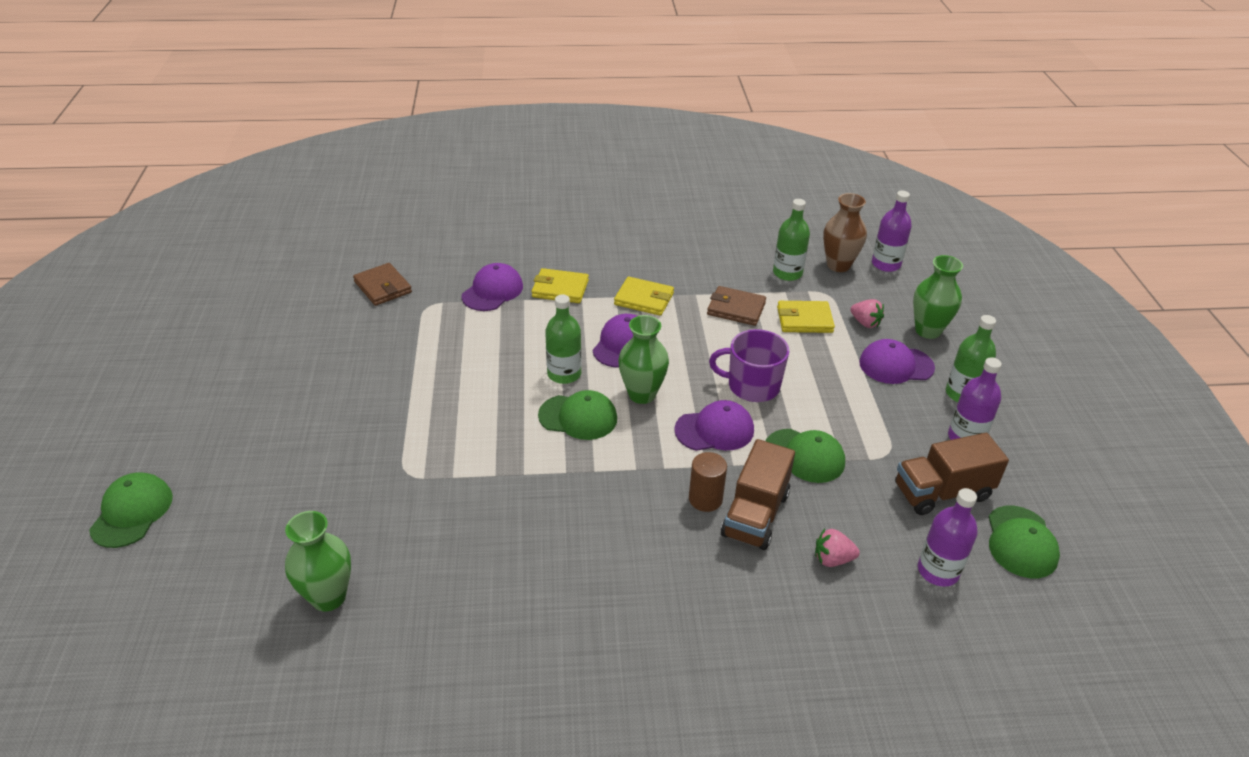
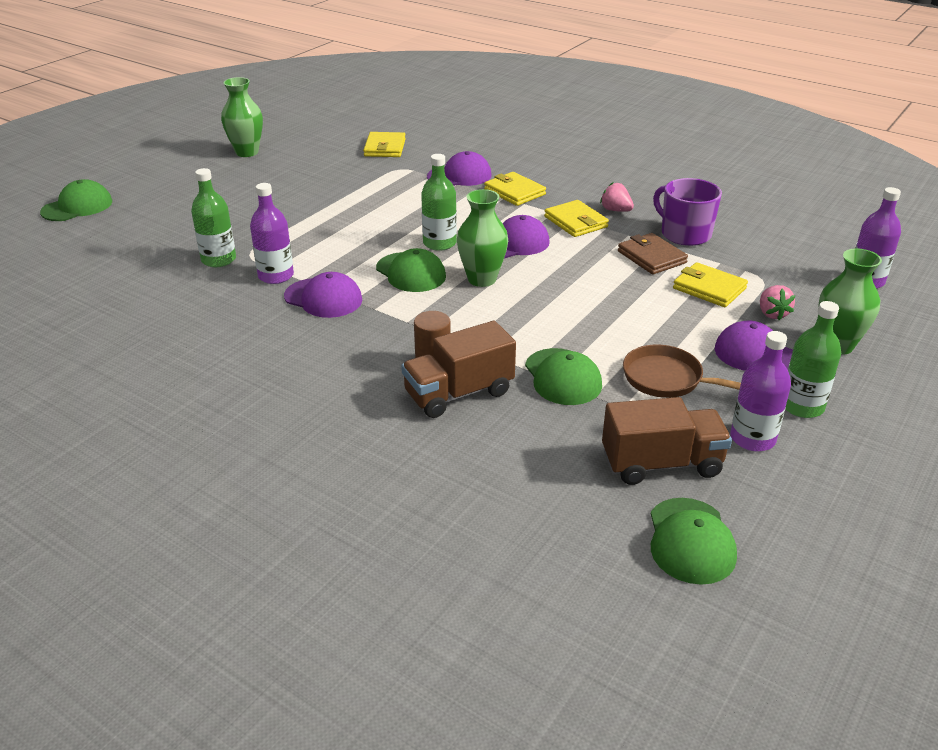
camera: 40 degrees right, 5 degrees down
green vase [285,511,351,611] -> green vase moved to [221,77,263,157]
brown wallet [353,263,412,306] -> yellow wallet [363,132,406,157]
purple cap [674,400,754,451] -> purple cap moved to [284,272,362,318]
purple mug [709,329,789,402] -> purple mug moved to [653,178,722,246]
green bottle [773,199,810,281] -> green bottle moved to [191,168,236,267]
pink strawberry [815,529,860,567] -> pink strawberry moved to [600,182,634,212]
brown vase [823,193,867,272] -> none
brown truck [895,433,1009,515] -> brown truck turned 150 degrees clockwise [602,397,732,485]
purple bottle [918,488,978,587] -> purple bottle moved to [250,183,294,284]
green cap [988,506,1060,578] -> green cap turned 45 degrees counterclockwise [651,498,737,585]
none -> brown pan [623,344,741,398]

